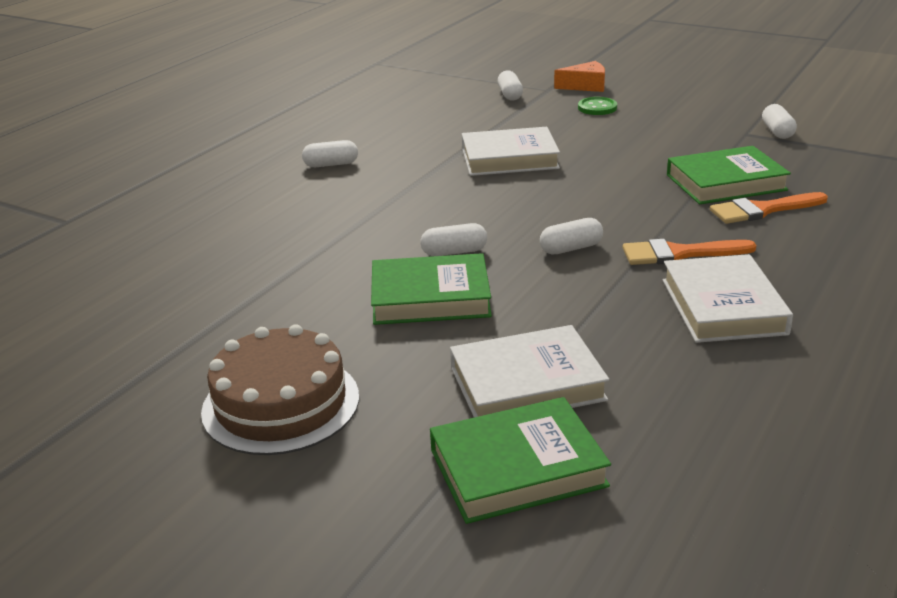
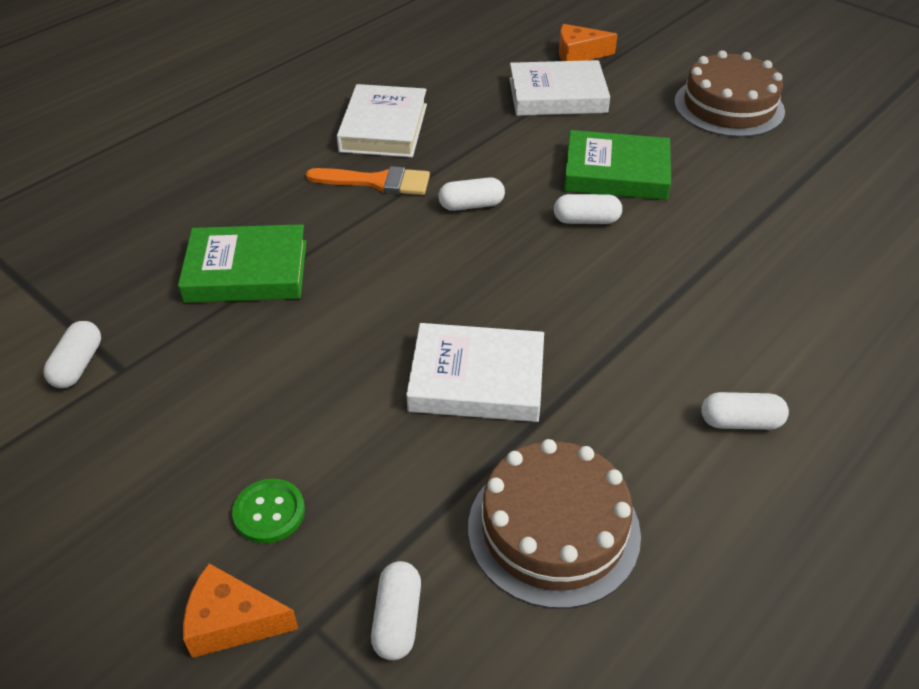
camera: 170 degrees left, 15 degrees up
green book [430,397,611,524] -> orange cheese [559,24,618,61]
orange brush [710,192,828,224] -> none
none -> brown cake [468,439,641,609]

